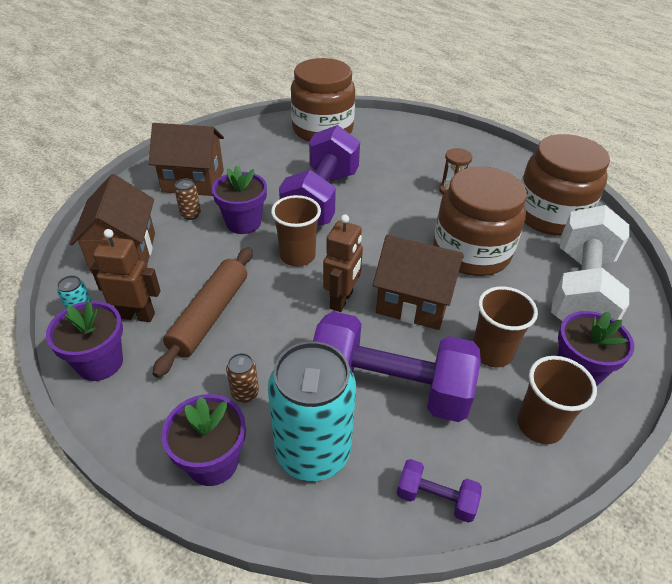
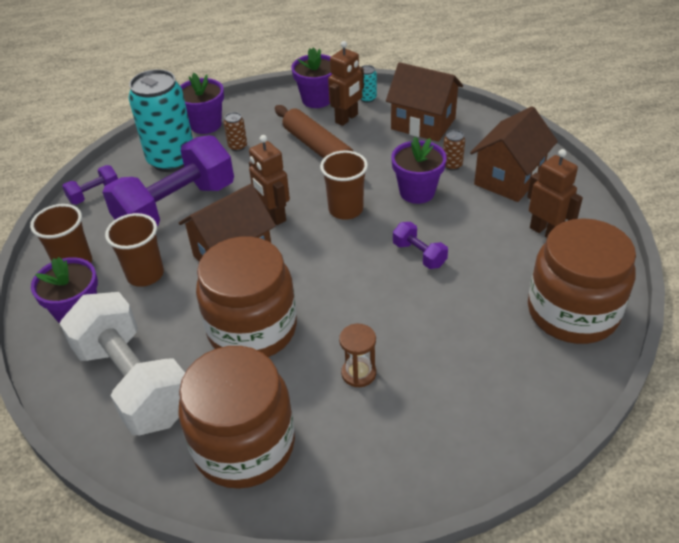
camera: 125 degrees right, 0 degrees up
purple dumbbell [279,125,360,226] -> purple dumbbell [393,222,448,269], size x0.43
none -> brown robot [527,149,583,238]

